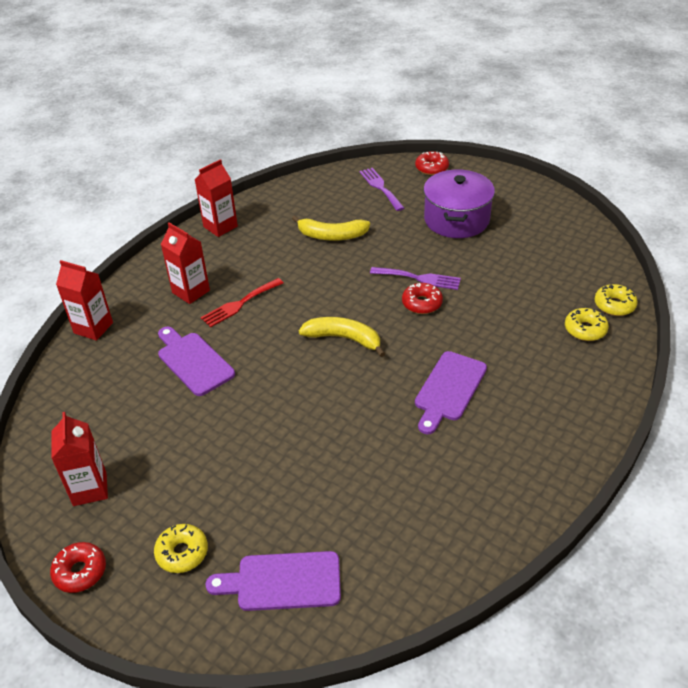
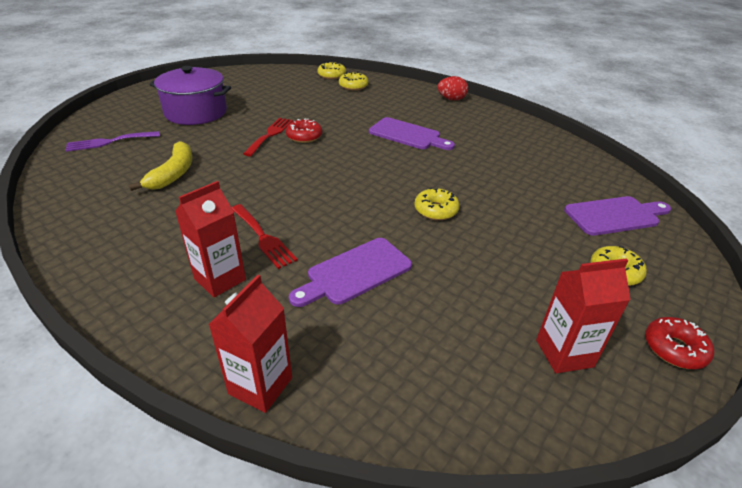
camera: 90 degrees left, 5 degrees down
red carton [194,159,238,237] -> none
purple cutting board [206,551,341,611] -> purple cutting board turned 105 degrees counterclockwise [564,196,671,236]
yellow banana [299,317,385,357] -> none
purple fork [370,267,461,290] -> red fork [243,118,293,156]
red donut [415,151,449,175] -> none
none -> yellow donut [414,188,460,220]
none -> red egg [437,76,468,101]

